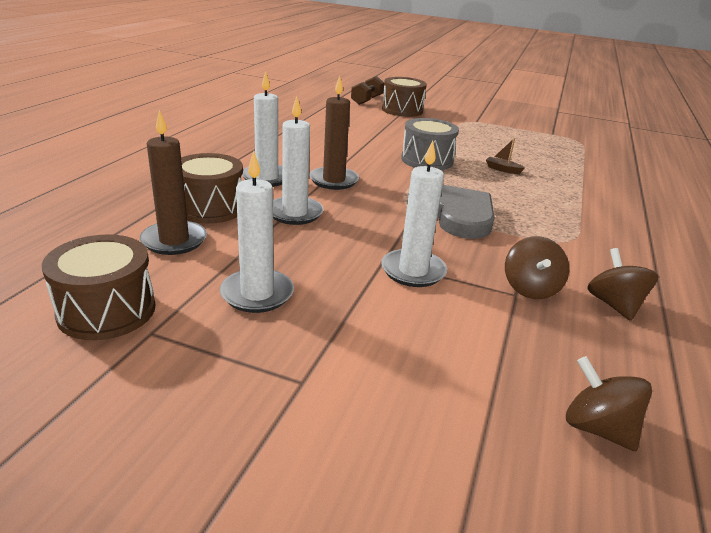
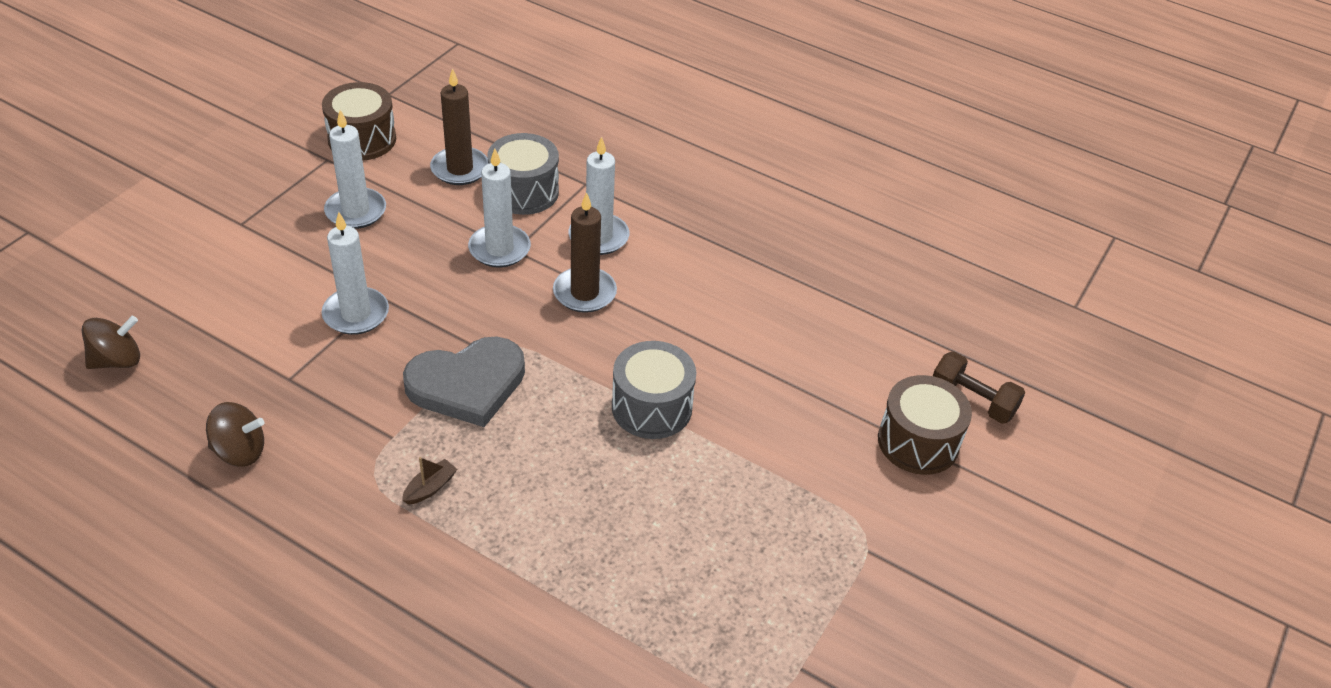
camera: 100 degrees right, 15 degrees up
brown drum [181,153,243,224] -> grey drum [488,133,559,215]
brown boat [486,138,525,174] -> brown boat moved to [402,457,457,505]
brown spinning top [505,236,569,299] -> none

